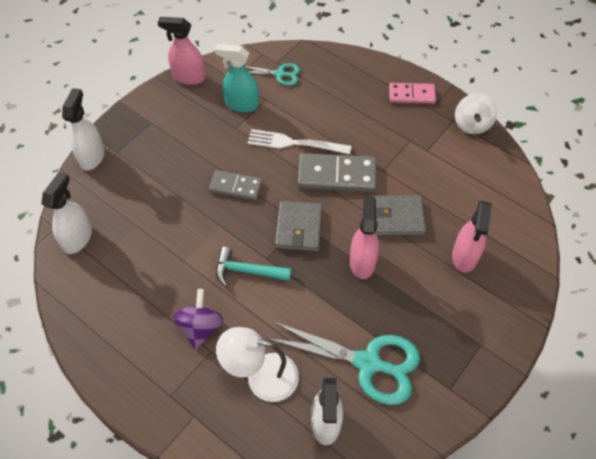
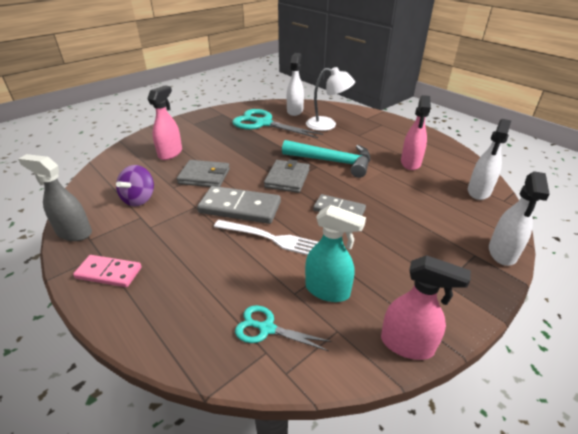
camera: 170 degrees left, 20 degrees down
purple spinning top [173,289,223,350] -> purple spinning top moved to [116,165,154,206]
turquoise hammer [216,247,291,287] -> turquoise hammer [282,140,370,178], size x1.55
pink spray bottle [350,196,379,279] -> pink spray bottle moved to [401,95,431,170]
white spinning top [455,93,497,134] -> grey spray bottle [18,154,92,241]

